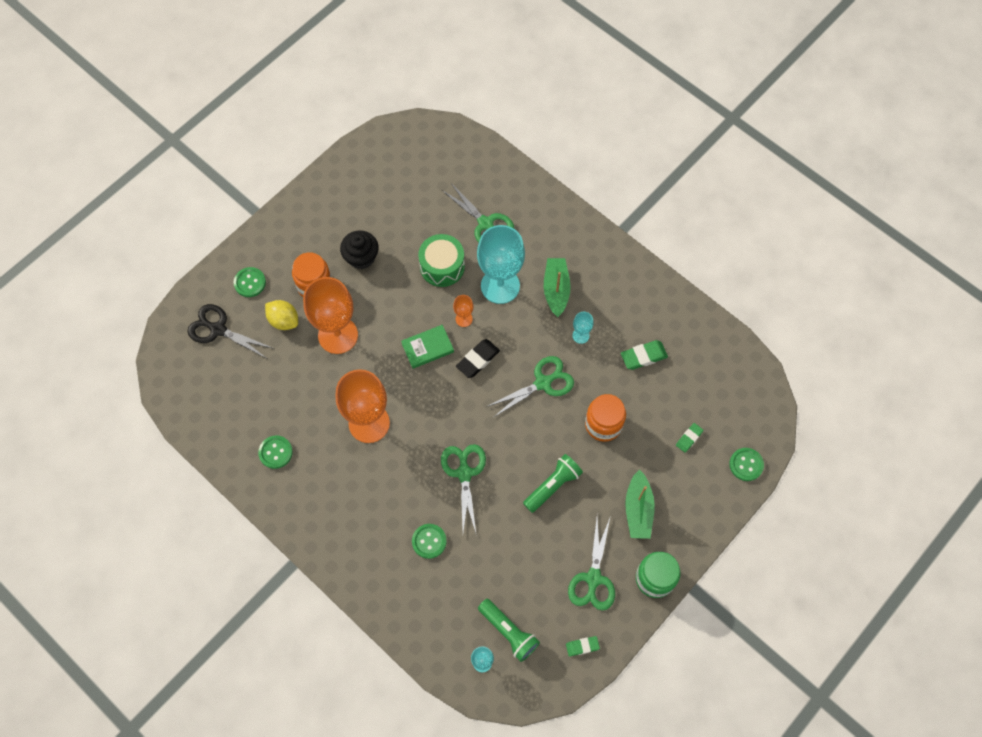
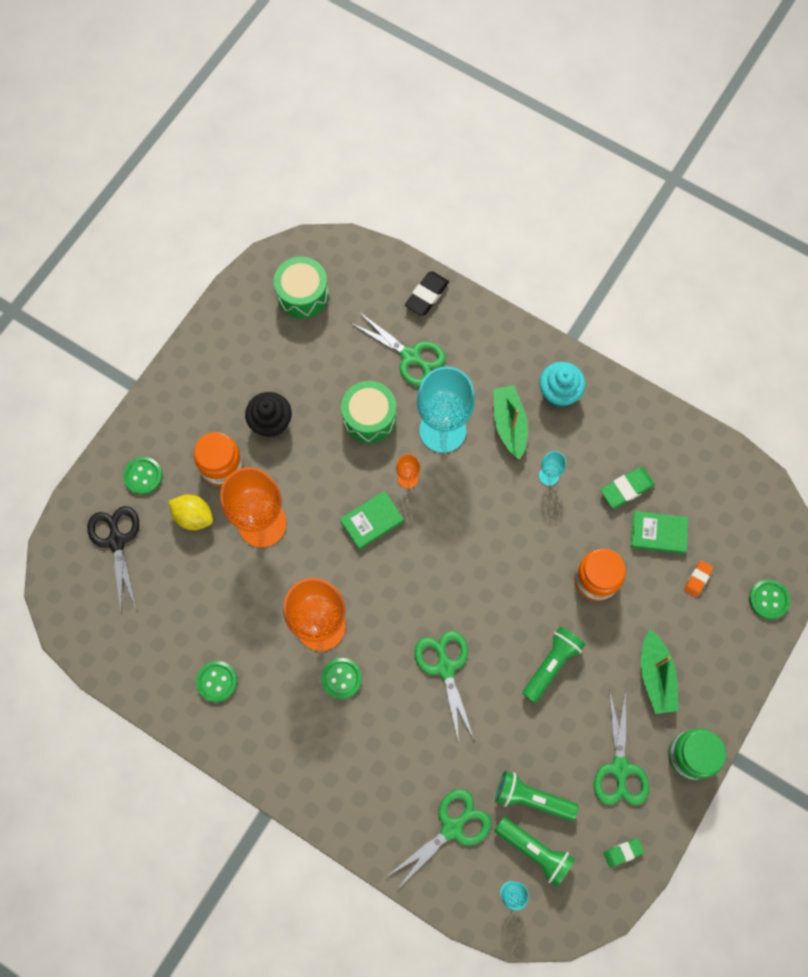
camera: 10 degrees left, 5 degrees up
black scissors [187,304,274,358] -> black scissors turned 60 degrees clockwise [87,506,139,611]
green button [412,524,447,559] -> green button moved to [321,658,362,699]
black eraser [456,339,500,378] -> black eraser moved to [405,271,449,316]
green scissors [486,356,574,417] -> green scissors moved to [387,789,492,890]
green eraser [676,423,704,453] -> orange eraser [684,560,713,597]
none -> green drum [274,257,329,319]
none -> green flashlight [495,771,578,821]
none -> turquoise cupcake [539,362,586,408]
none -> green book [631,511,688,554]

